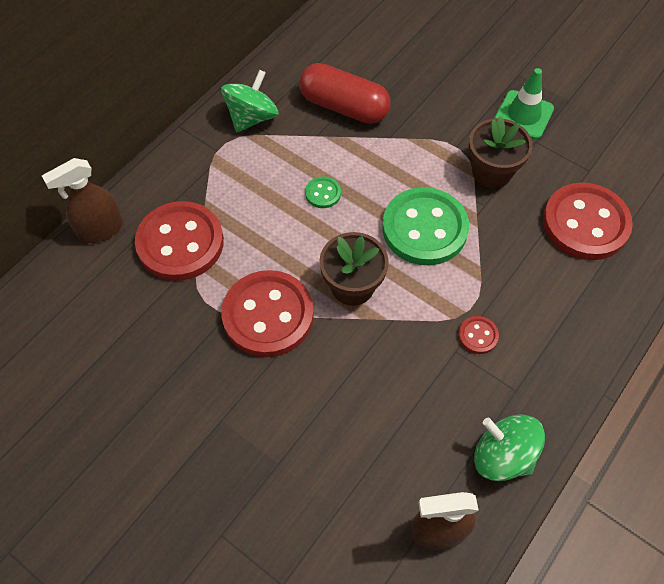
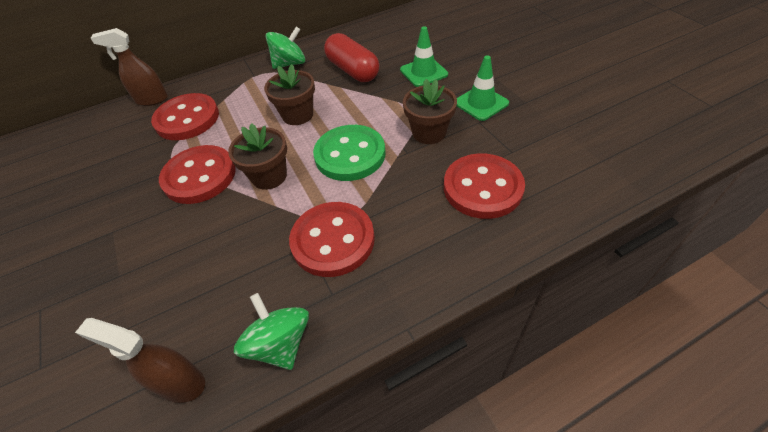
camera: 30 degrees right, 10 degrees down
green button [305,176,341,208] -> brown flower pot [264,64,315,125]
red button [458,316,499,354] -> red button [289,202,375,277], size x2.33
none -> green traffic cone [400,26,448,87]

